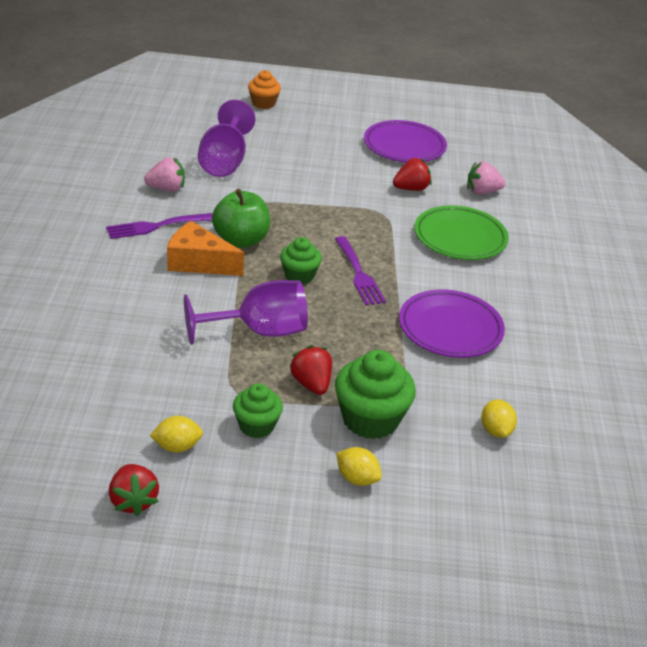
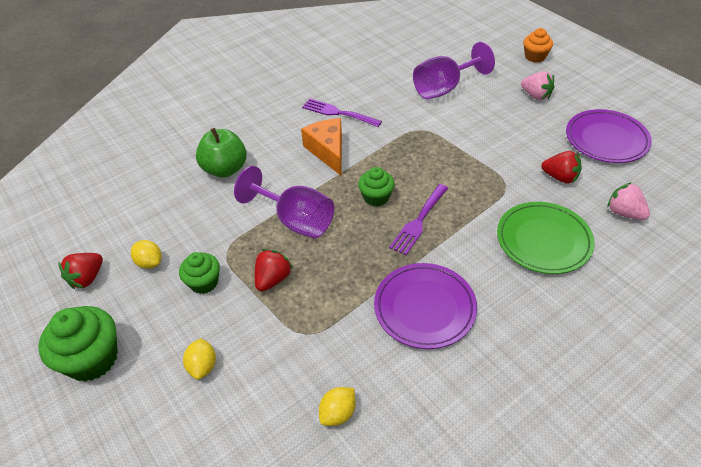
camera: 55 degrees right, 10 degrees up
pink strawberry [144,157,185,192] -> pink strawberry moved to [521,71,555,100]
green apple [212,189,270,248] -> green apple moved to [196,128,247,178]
green cupcake [335,350,416,439] -> green cupcake moved to [38,306,118,382]

